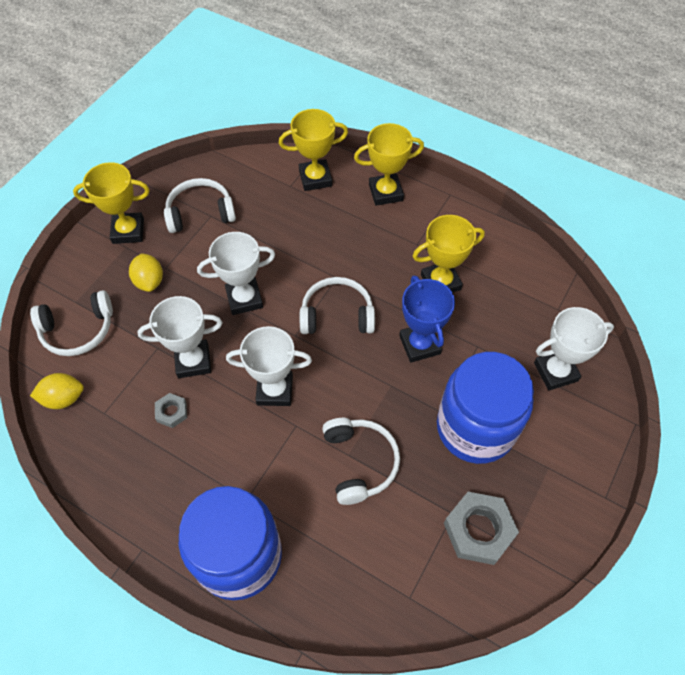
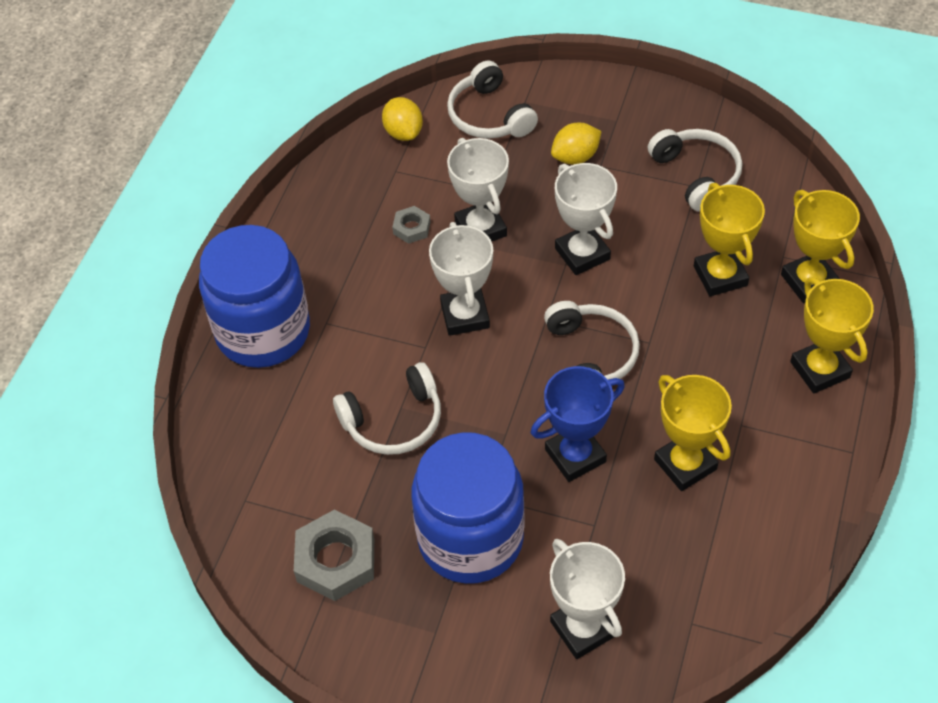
camera: 80 degrees right, 5 degrees down
yellow trophy [73,162,150,244] -> yellow trophy moved to [694,183,765,296]

